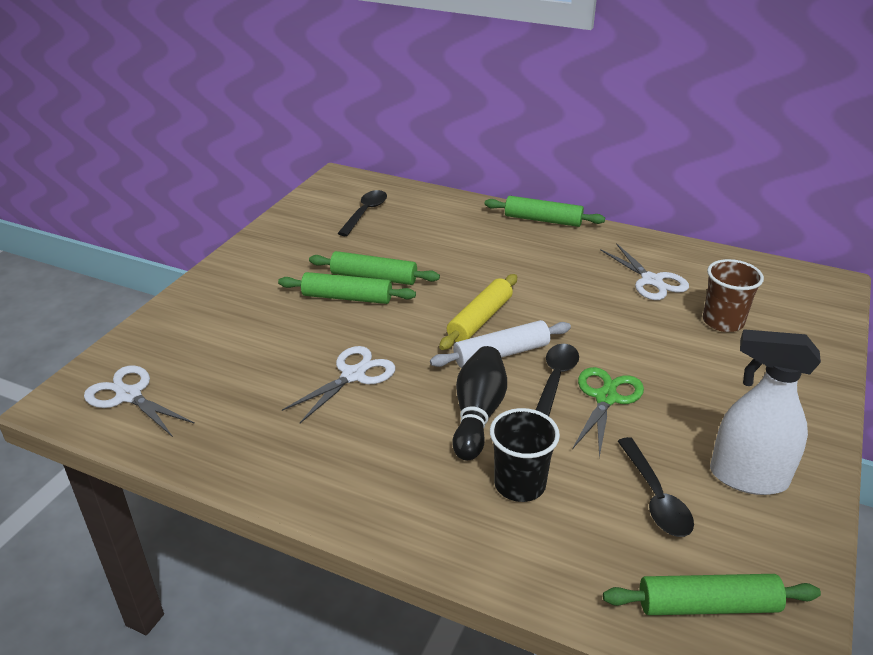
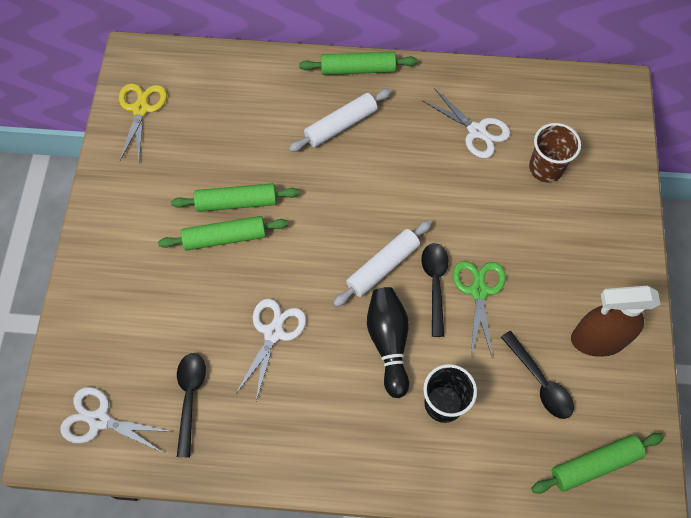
camera: 20 degrees left, 30 degrees up
black spoon [338,190,387,236] -> black spoon moved to [177,353,206,457]
yellow rolling pin [439,274,517,350] -> none
white spray bottle [710,329,821,495] -> brown spray bottle [571,286,661,357]
none -> yellow scissors [119,83,167,162]
none -> white rolling pin [289,89,391,152]

